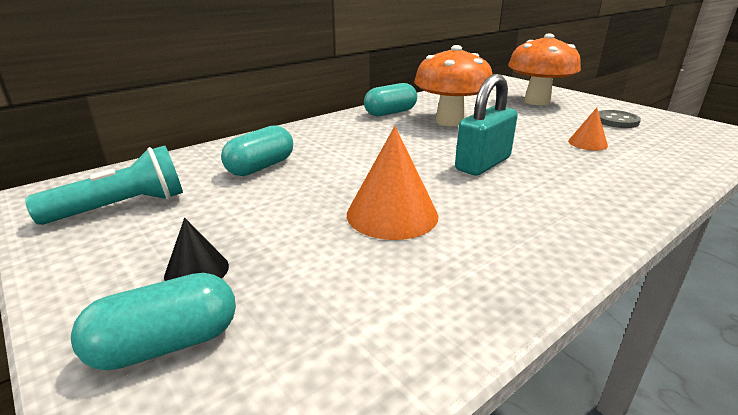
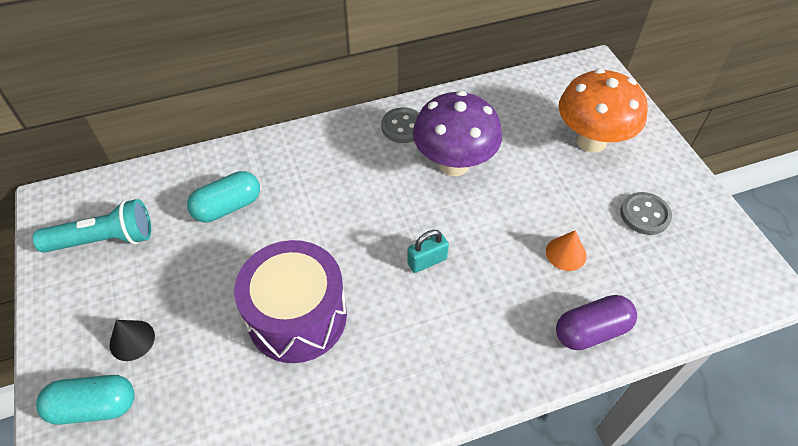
camera: 20 degrees right, 25 degrees up
orange cone [347,126,438,240] -> purple drum [234,240,347,363]
turquoise capsule [364,83,417,116] -> grey button [381,107,419,143]
orange mushroom [414,45,493,126] -> purple mushroom [413,91,502,176]
turquoise padlock [455,74,518,176] -> turquoise padlock [407,230,449,273], size x0.58
none -> purple capsule [556,295,637,350]

